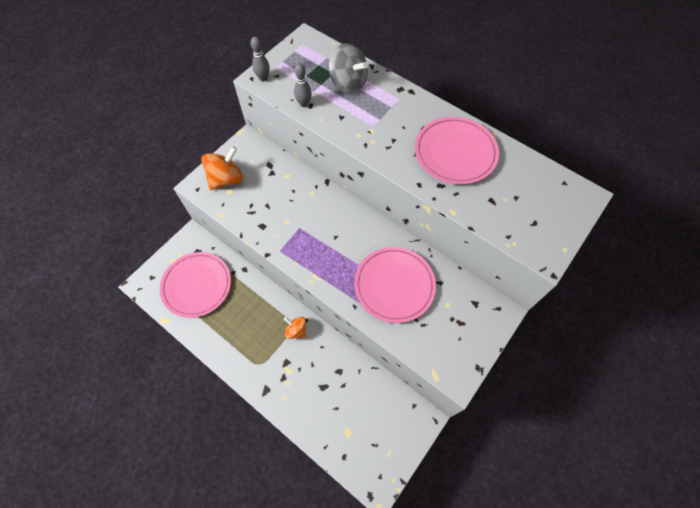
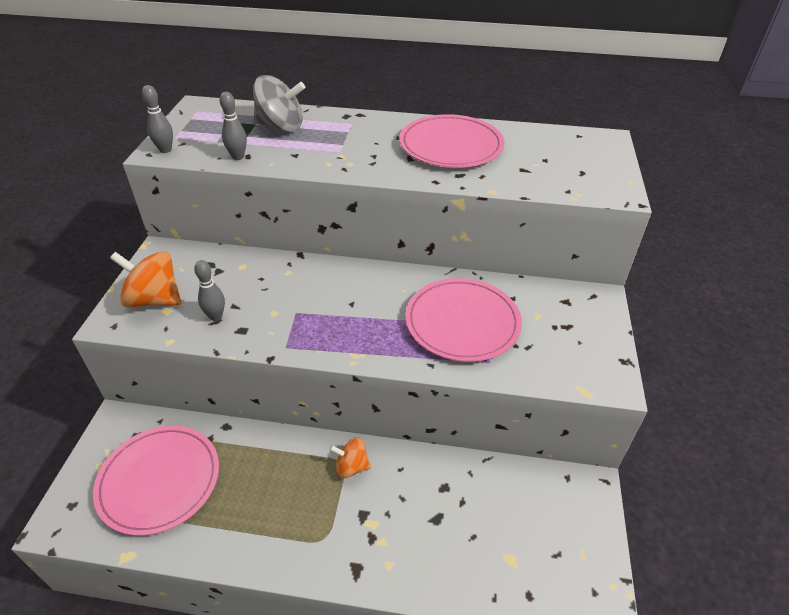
camera: 30 degrees left, 20 degrees down
orange spinning top [201,146,243,190] -> orange spinning top turned 90 degrees counterclockwise [110,251,181,308]
none -> grey bowling pin [194,260,225,321]

